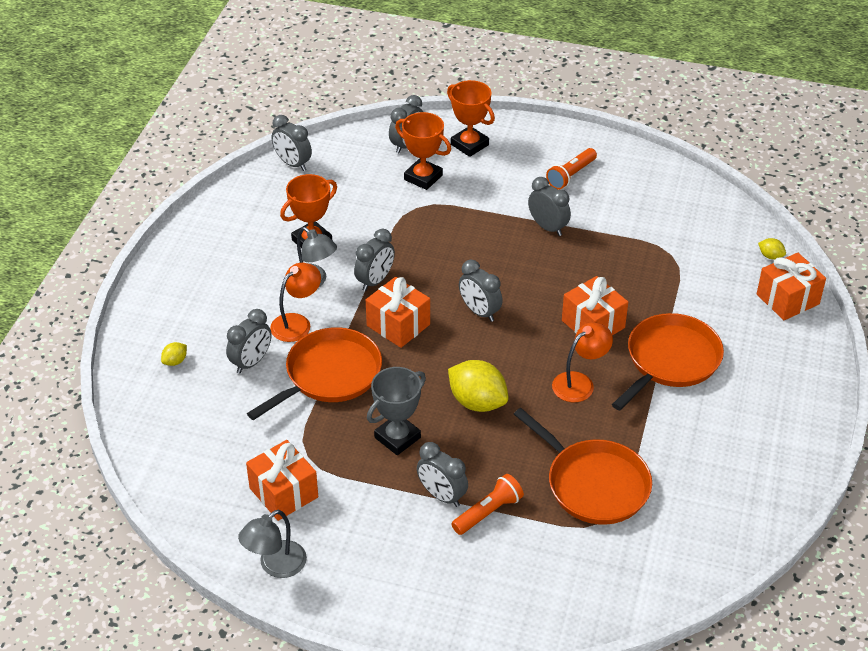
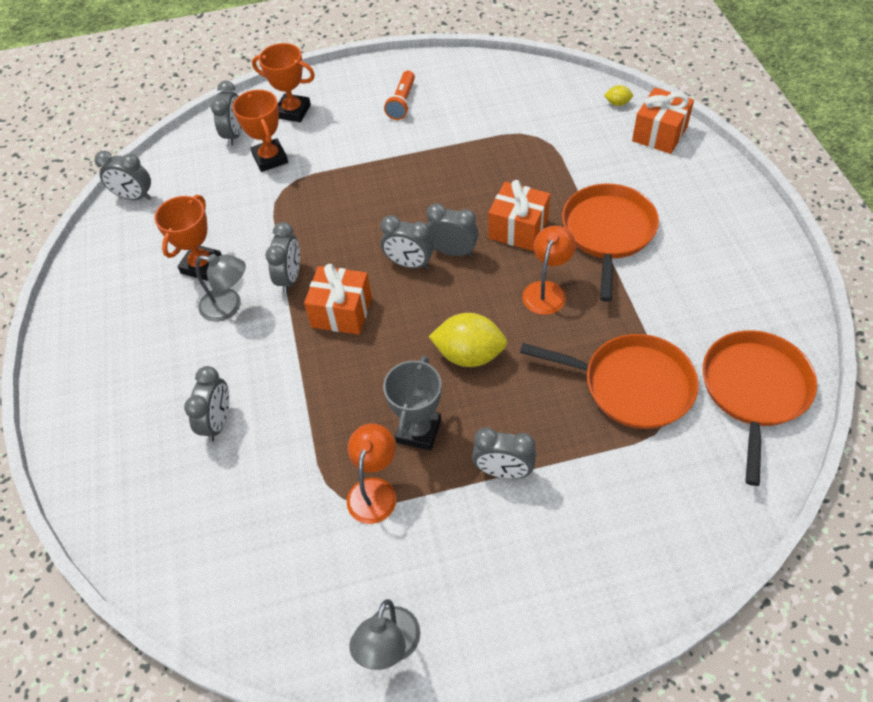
camera: 25 degrees left, 10 degrees up
yellow lemon [161,342,187,366] -> none
orange gift [246,440,318,521] -> none
orange pan [247,327,382,420] -> orange pan moved to [703,330,817,486]
orange lamp [270,263,321,342] -> orange lamp moved to [347,423,397,524]
orange trophy [395,112,451,190] -> orange trophy turned 60 degrees clockwise [233,90,288,172]
orange flashlight [451,474,524,535] -> none
grey clock [528,177,571,236] -> grey clock moved to [426,203,479,257]

